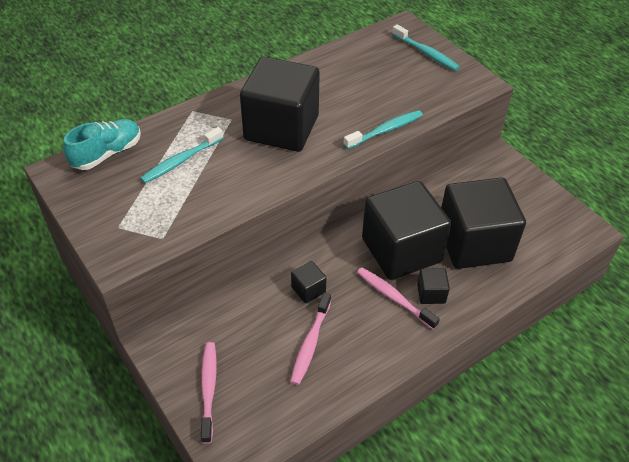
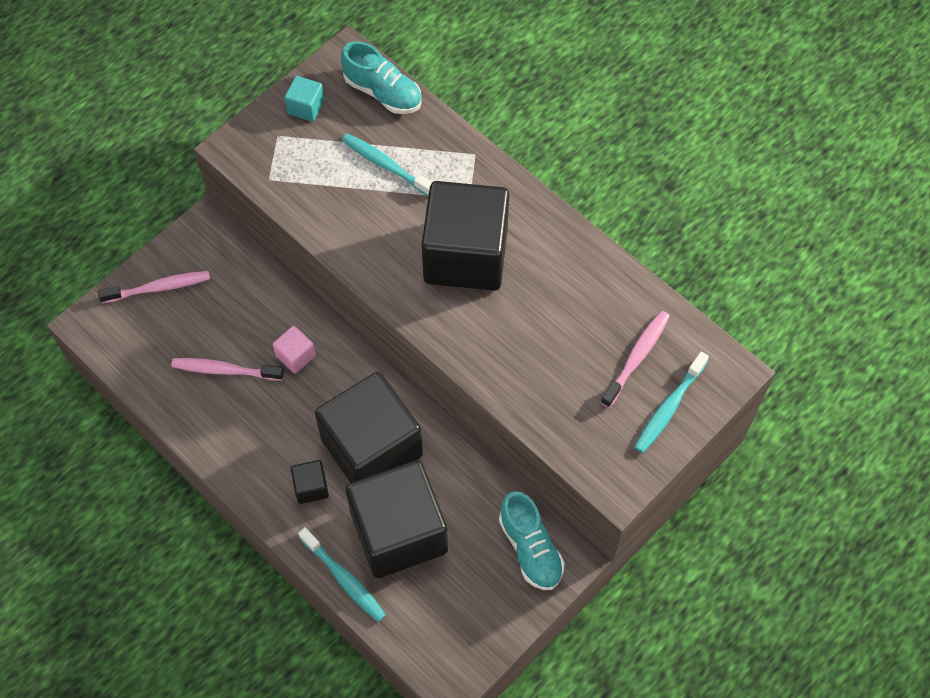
camera: 80 degrees right, 15 degrees up
black cube [291,261,327,303] -> pink cube [273,326,316,374]
turquoise toothbrush [344,110,423,149] -> turquoise toothbrush moved to [298,527,386,622]
pink toothbrush [357,267,440,330] -> pink toothbrush moved to [600,311,670,408]
none -> turquoise cube [285,76,324,122]
none -> turquoise shoe [499,491,565,590]

